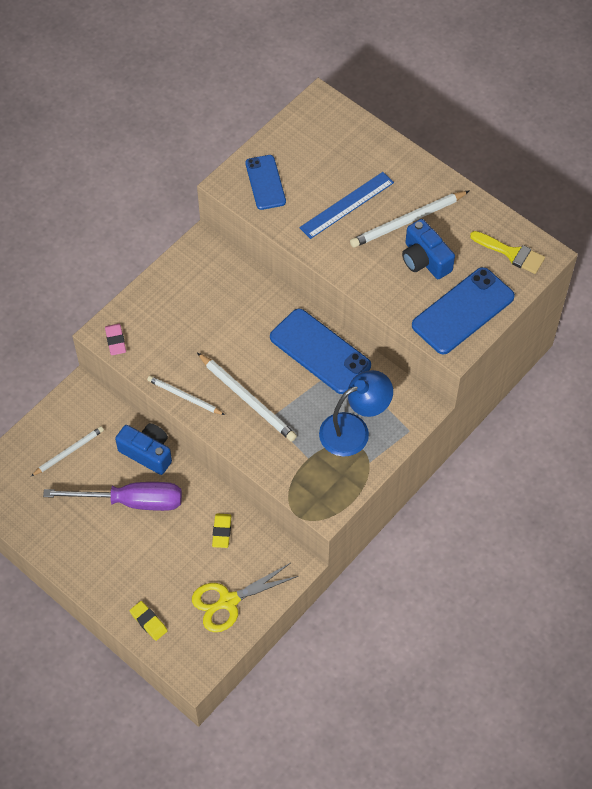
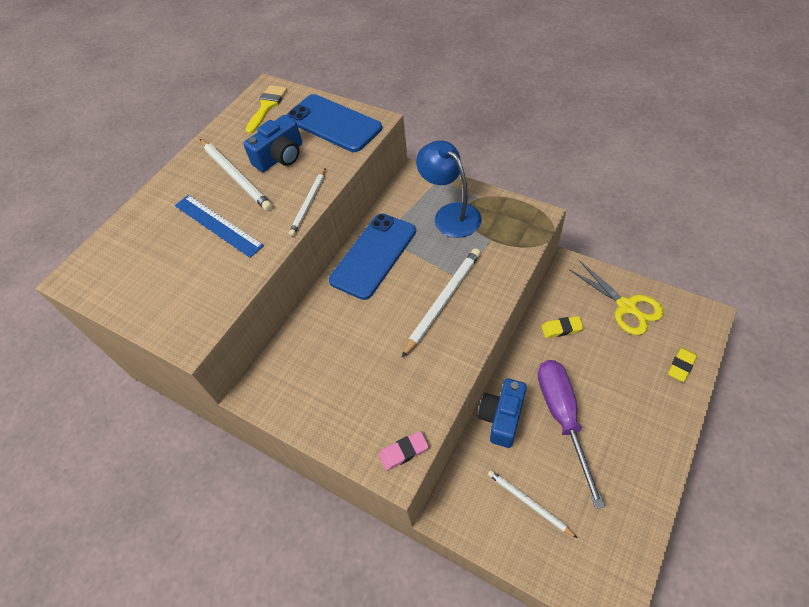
camera: 95 degrees left, 5 degrees down
white pencil [147,376,225,415] -> white pencil moved to [289,168,325,236]
blue phone [245,155,286,210] -> none

